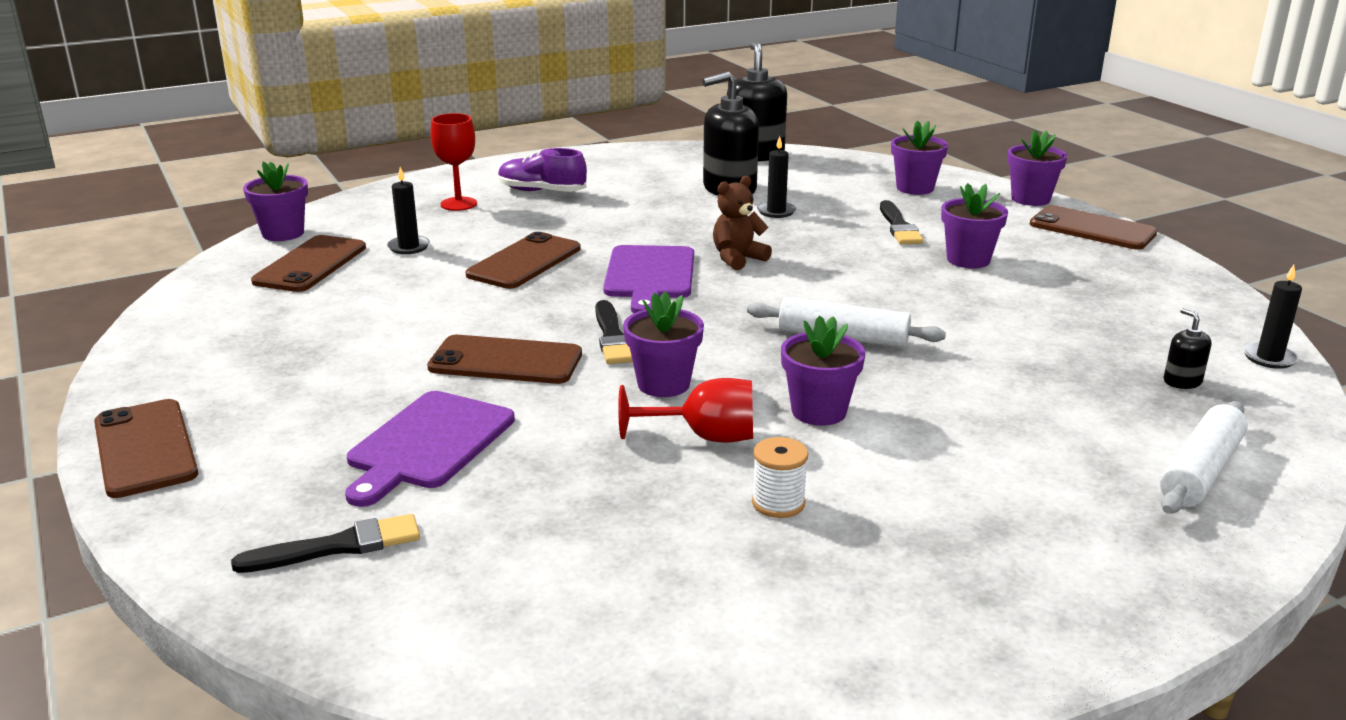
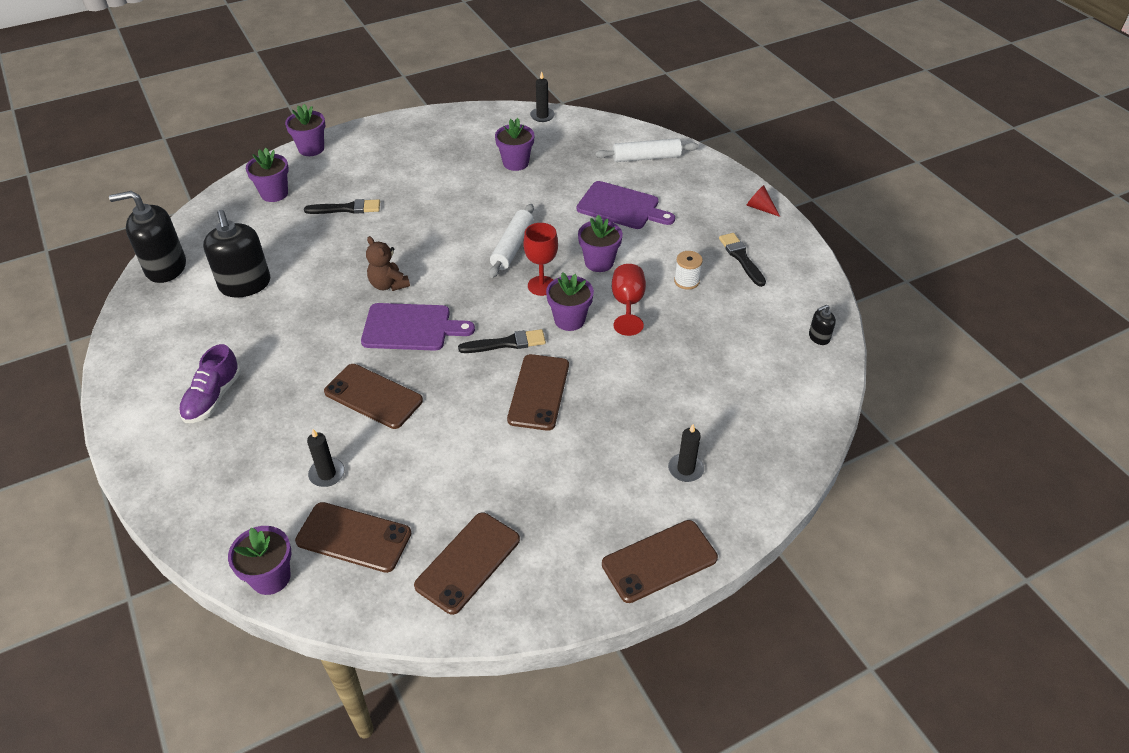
camera: 90 degrees left, 20 degrees up
black brush [231,514,420,573] -> black brush moved to [719,233,766,287]
purple cutting board [345,391,515,507] -> purple cutting board moved to [577,181,675,229]
red goblet [430,113,477,211] -> red goblet moved to [523,223,558,296]
black candle [757,136,796,218] -> black candle moved to [668,424,704,482]
purple flower pot [941,183,1008,268] -> purple flower pot moved to [495,118,534,171]
brown phone [1030,205,1157,250] -> brown phone moved to [414,512,520,615]
white rolling pin [1160,401,1248,514] -> white rolling pin turned 45 degrees counterclockwise [595,138,699,162]
black soap dispenser [1164,308,1211,389] -> black soap dispenser moved to [809,305,836,345]
none -> red cone [746,185,780,217]

